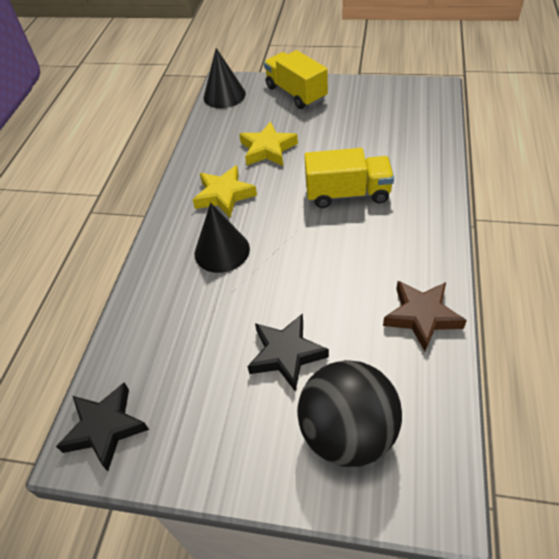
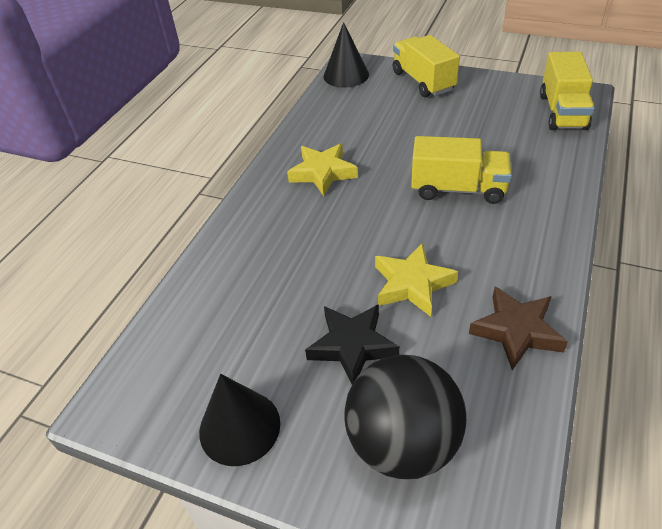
camera: 10 degrees right, 5 degrees down
black star [56,383,149,471] -> none
black cone [194,203,250,273] -> black cone moved to [199,374,280,466]
yellow star [239,121,298,166] -> yellow star moved to [375,243,458,317]
none -> yellow truck [540,51,595,130]

